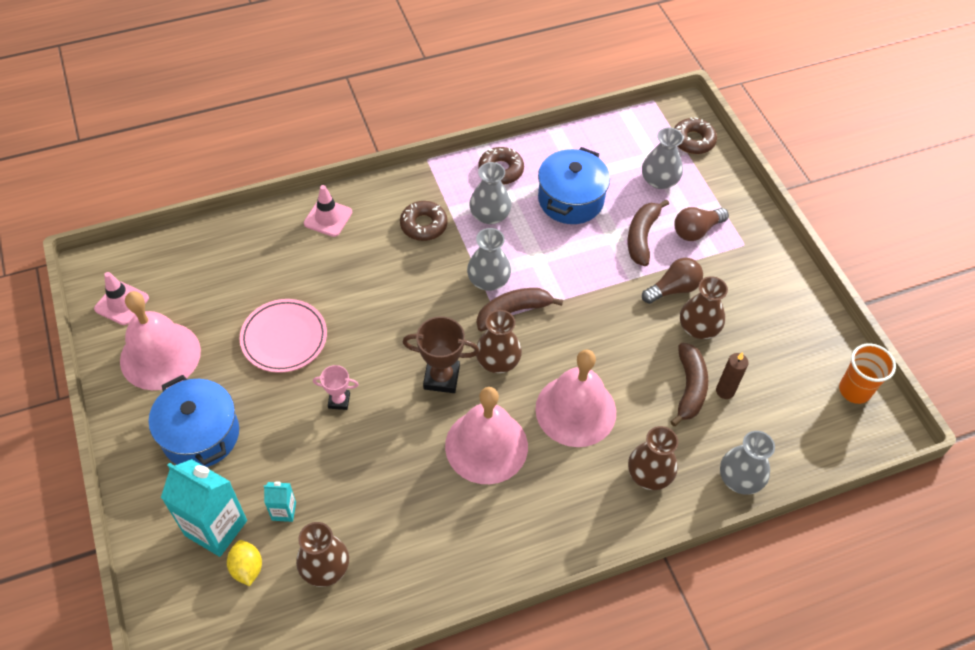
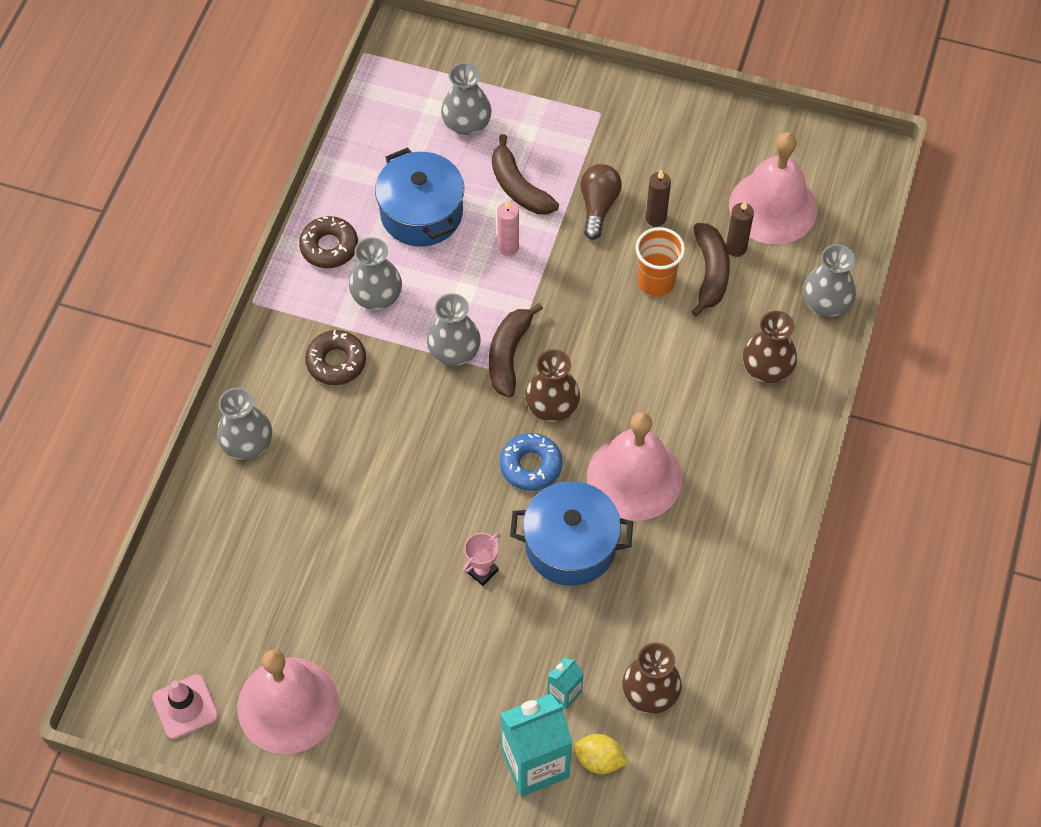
camera: 50 degrees left, 5 degrees up
blue pot [149,375,239,467] -> blue pot moved to [510,481,633,586]
pink plate [240,299,327,373] -> none
pink traffic cone [304,185,352,237] -> grey vase [217,388,272,460]
brown trophy [402,316,479,393] -> blue donut [500,433,562,491]
pink bell [535,349,616,447] -> pink bell moved to [729,132,817,245]
brown banana [670,343,708,426] -> brown banana turned 45 degrees clockwise [691,223,730,317]
brown donut [674,117,717,154] -> none
brown light bulb [674,207,729,241] -> none
brown vase [680,276,728,339] -> brown candle [646,169,671,227]
orange cup [839,343,896,404] -> orange cup moved to [635,227,685,297]
none -> pink candle [497,200,519,256]

